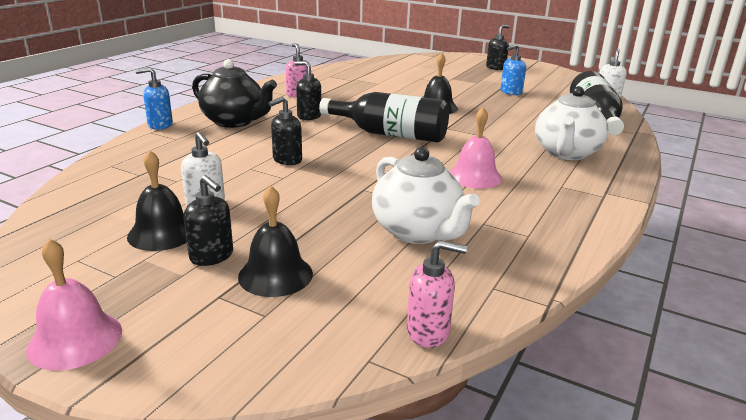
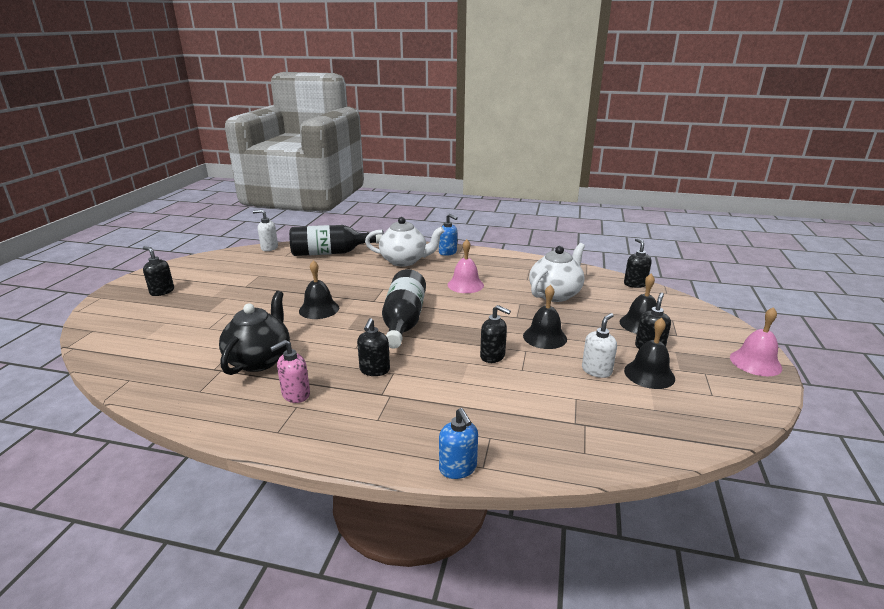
camera: 105 degrees left, 0 degrees up
black teapot [192,59,277,128] -> black teapot moved to [219,291,290,375]
pink soap dispenser [407,240,467,348] -> black soap dispenser [624,238,652,288]
blue soap dispenser [500,44,526,95] -> blue soap dispenser moved to [439,214,458,256]
none -> black bell [523,285,567,349]

